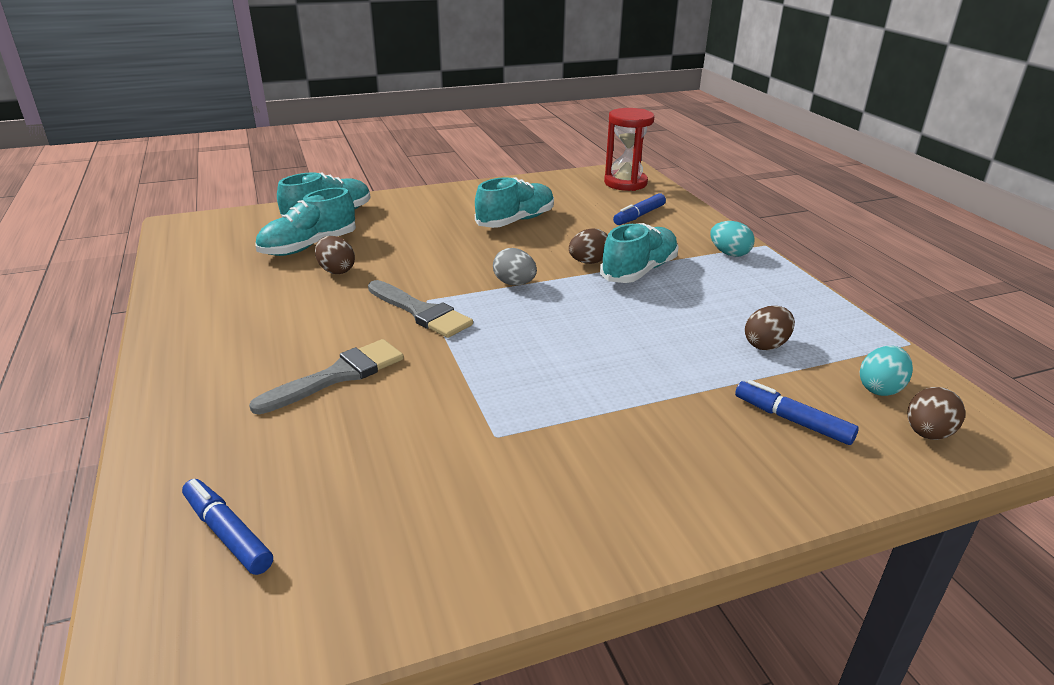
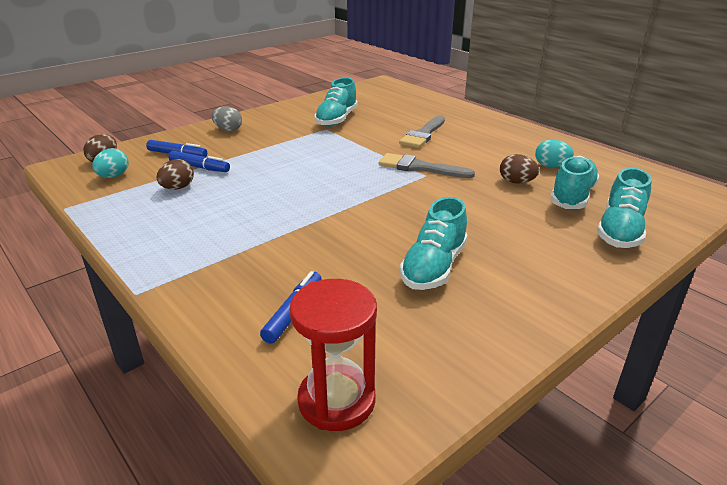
camera: 160 degrees right, 0 degrees up
blue marker [182,479,273,575] -> blue marker moved to [168,151,230,172]
grey egg [493,248,537,285] -> grey egg moved to [211,106,242,131]
brown egg [569,228,608,264] -> none
turquoise shoe [600,223,679,283] -> turquoise shoe moved to [315,78,358,127]
turquoise egg [710,221,755,257] -> turquoise egg moved to [535,140,574,167]

